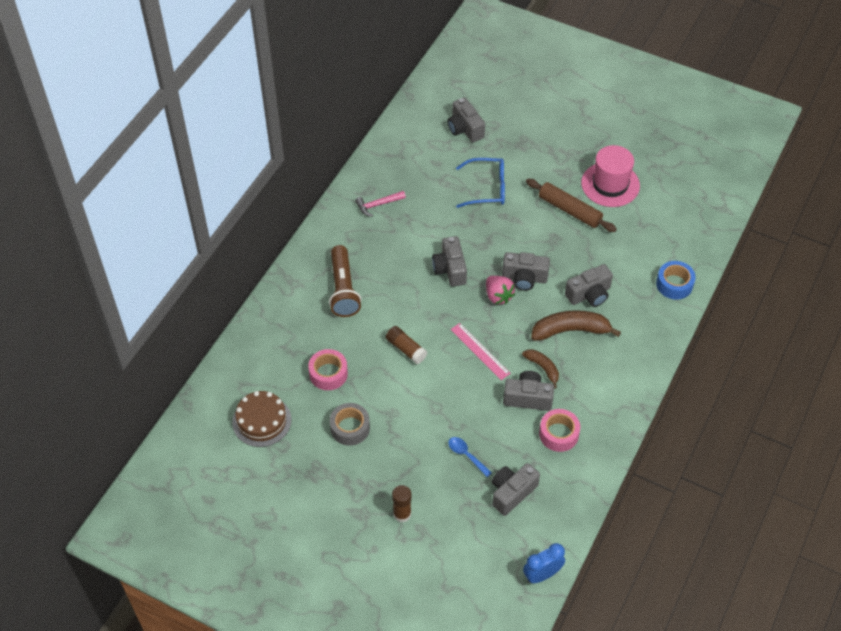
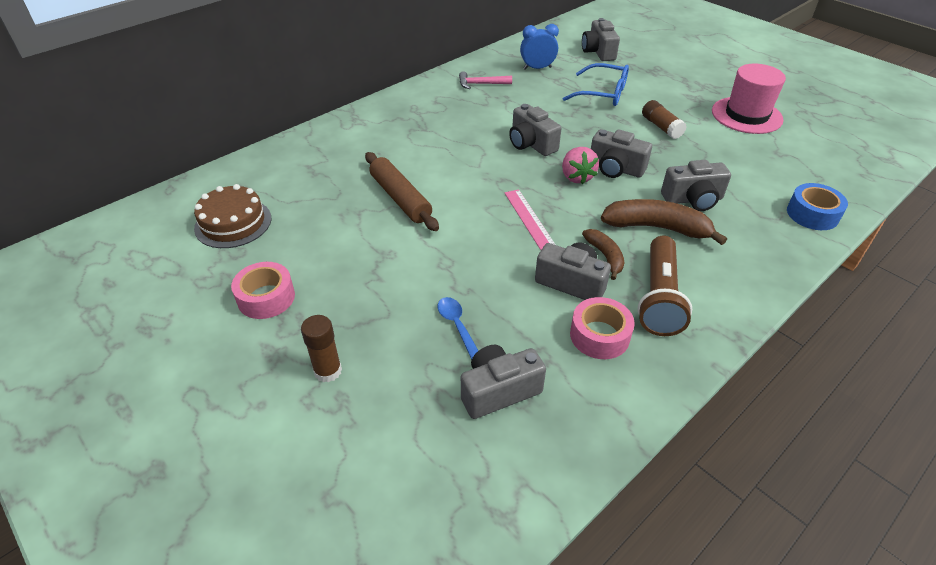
camera: 20 degrees right, 10 degrees down
pink tape [308,349,348,390] -> pink tape moved to [231,262,295,319]
brown flashlight [329,245,361,317] -> brown flashlight moved to [637,236,692,336]
grey tape [330,403,370,446] -> none
brown glue stick [386,326,427,364] -> brown glue stick moved to [642,100,687,139]
grey camera [432,236,467,287] -> grey camera turned 45 degrees counterclockwise [509,104,562,156]
blue clock [523,543,565,583] -> blue clock moved to [520,24,559,70]
brown rolling pin [526,179,617,232] -> brown rolling pin moved to [365,152,439,231]

